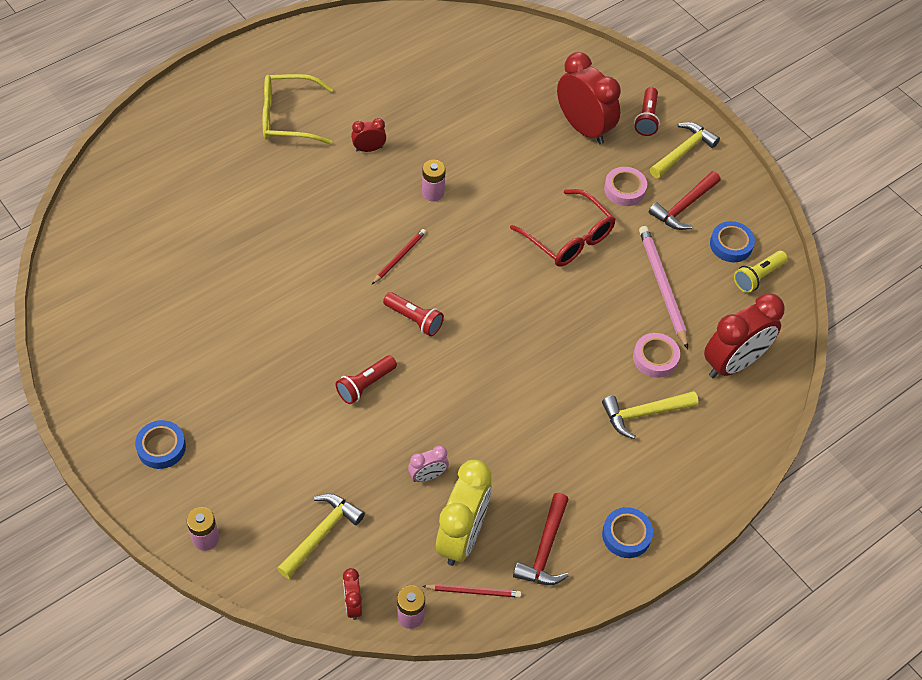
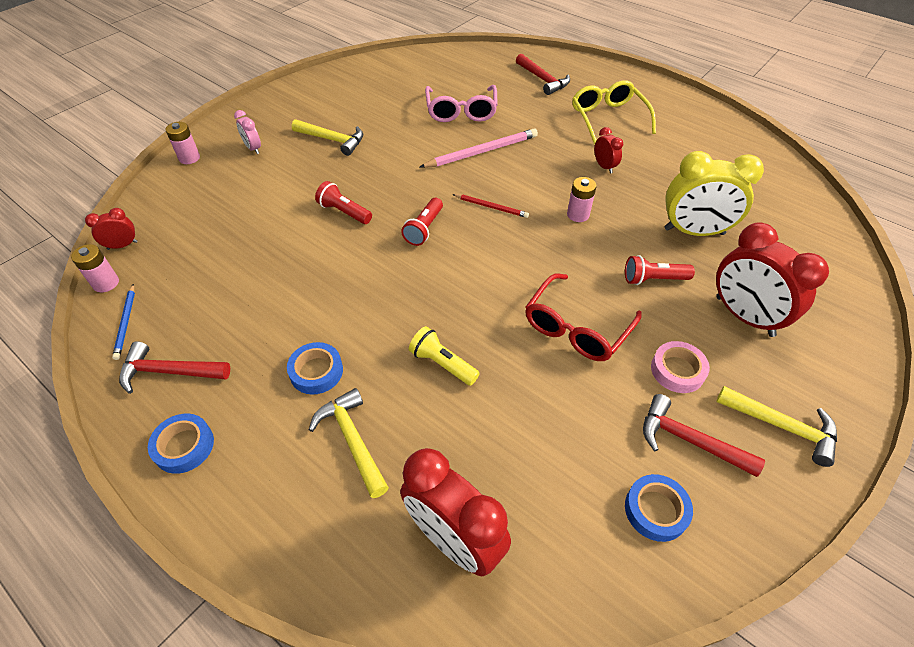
camera: 80 degrees right, 5 degrees down
blue tape [135,420,186,469] -> blue tape moved to [287,342,343,394]
yellow hammer [277,494,365,579] -> yellow hammer moved to [292,119,363,156]
pink clock [408,446,449,482] -> pink clock moved to [234,110,261,154]
red pencil [423,584,521,598] -> blue pencil [112,284,135,360]
yellow clock [436,460,492,566] -> yellow clock moved to [664,151,764,236]
red clock [557,52,621,144] -> red clock turned 105 degrees clockwise [716,222,829,337]
pink tape [633,333,680,378] -> none
red flashlight [634,87,660,136] -> red flashlight moved to [625,255,695,285]
pink pencil [639,226,688,349] -> pink pencil moved to [420,128,538,168]
yellow flashlight [734,251,788,293] -> yellow flashlight moved to [409,326,480,386]
none -> pink glasses [425,85,498,122]
none -> red hammer [516,54,570,95]

